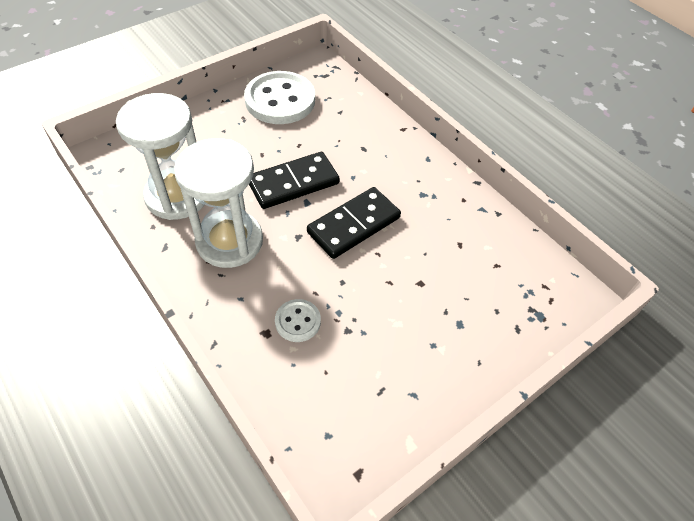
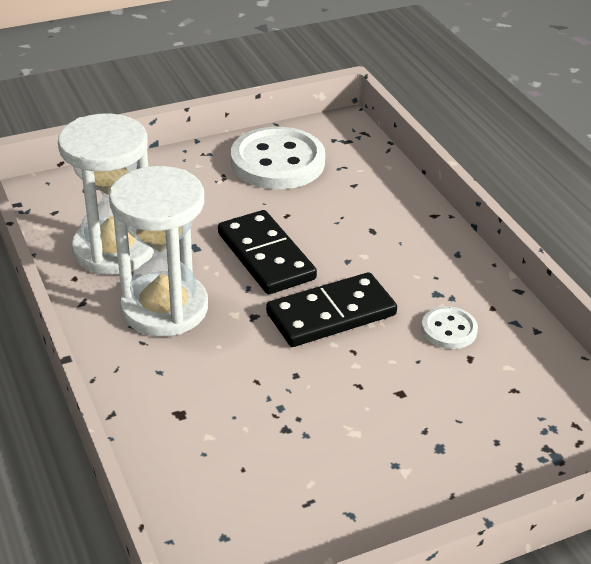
camera: 15 degrees right, 15 degrees down
black domino [249,152,340,209] -> black domino turned 75 degrees clockwise [218,210,317,294]
white button [275,299,321,342] -> white button moved to [421,306,478,349]

